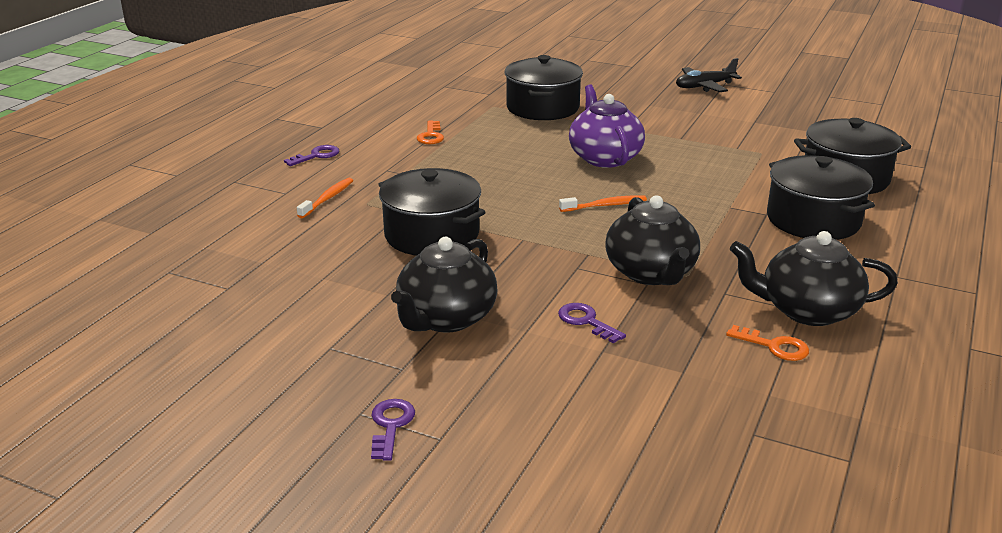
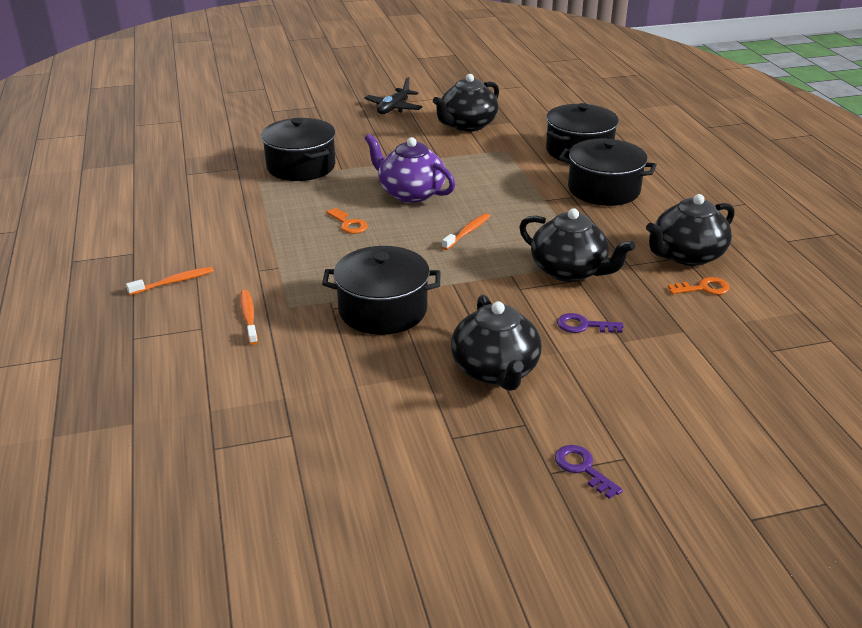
camera: 40 degrees left, 5 degrees up
purple key [284,145,339,166] -> orange toothbrush [126,267,214,295]
orange key [417,121,444,144] -> orange key moved to [326,208,368,234]
none -> black teapot [433,74,499,132]

